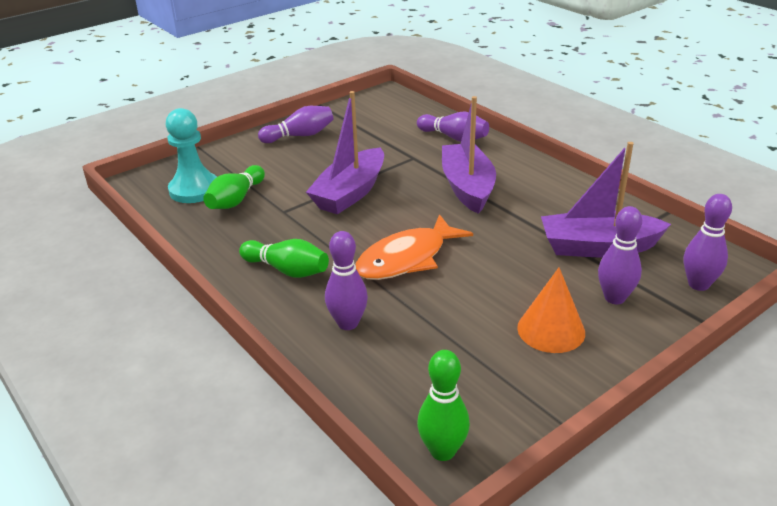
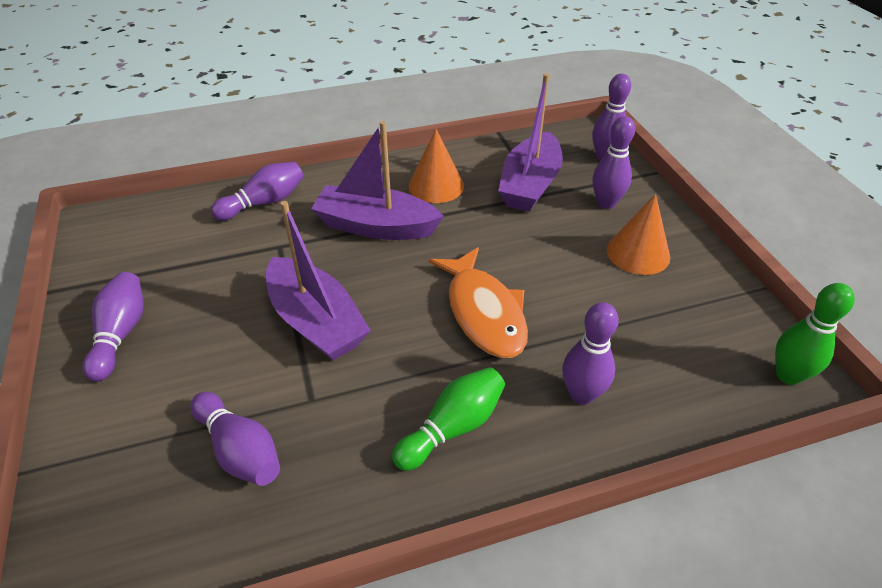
camera: 70 degrees left, 10 degrees up
turquoise pawn [166,108,217,203] -> none
green bowling pin [203,165,265,209] -> purple bowling pin [190,392,280,486]
none -> orange cone [409,129,464,203]

